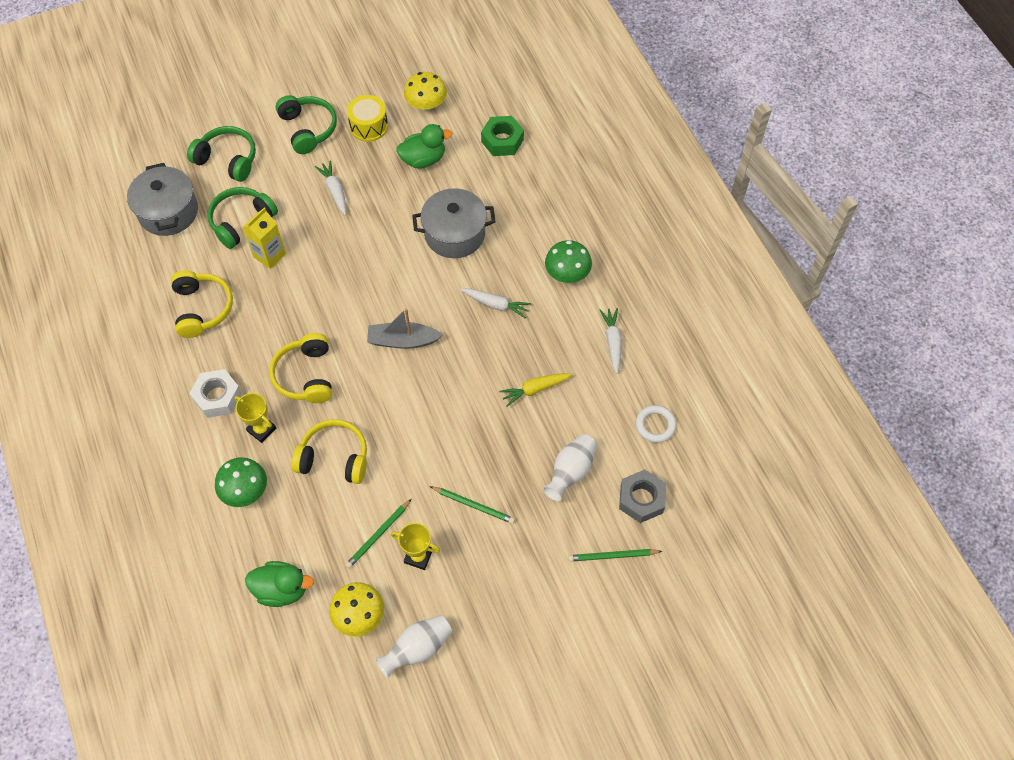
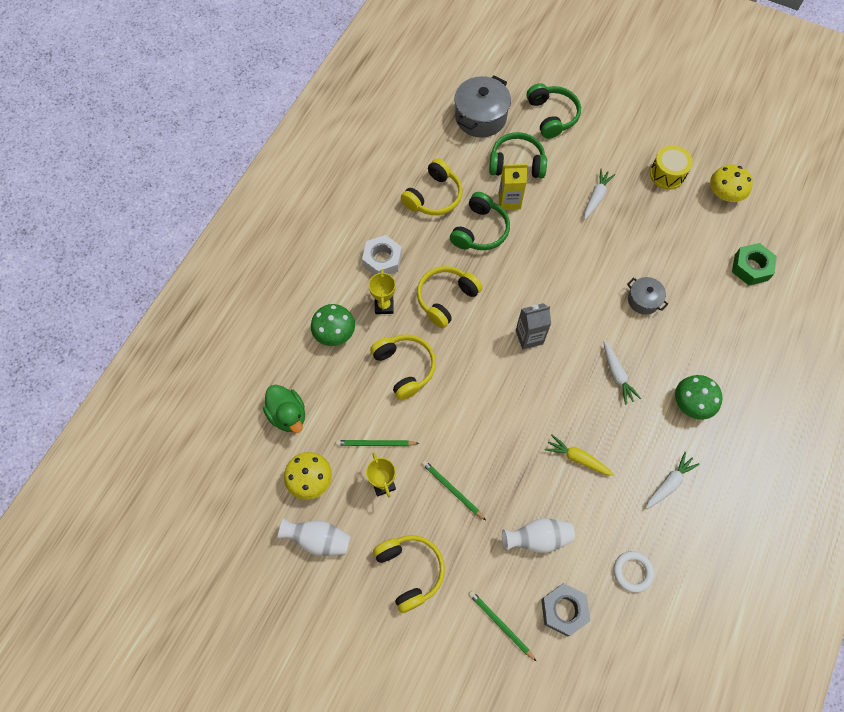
camera: 50 degrees right, 5 degrees up
green headphones [276,95,337,154] -> green headphones moved to [450,192,510,250]
grey boat [367,308,443,349] -> grey carton [516,303,551,350]
green duck [396,124,453,169] -> none
grey pot [412,188,496,258] -> grey pot [627,277,668,315], size x0.57
green pencil [430,486,515,524] -> green pencil turned 150 degrees clockwise [422,460,486,520]
none -> yellow headphones [373,535,445,613]

